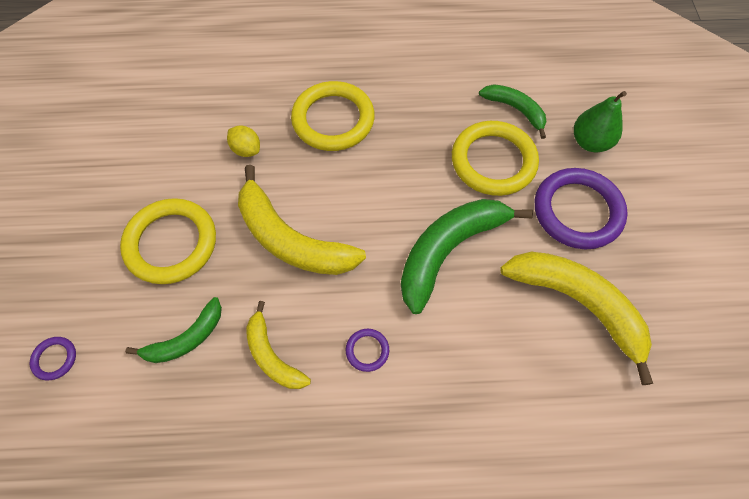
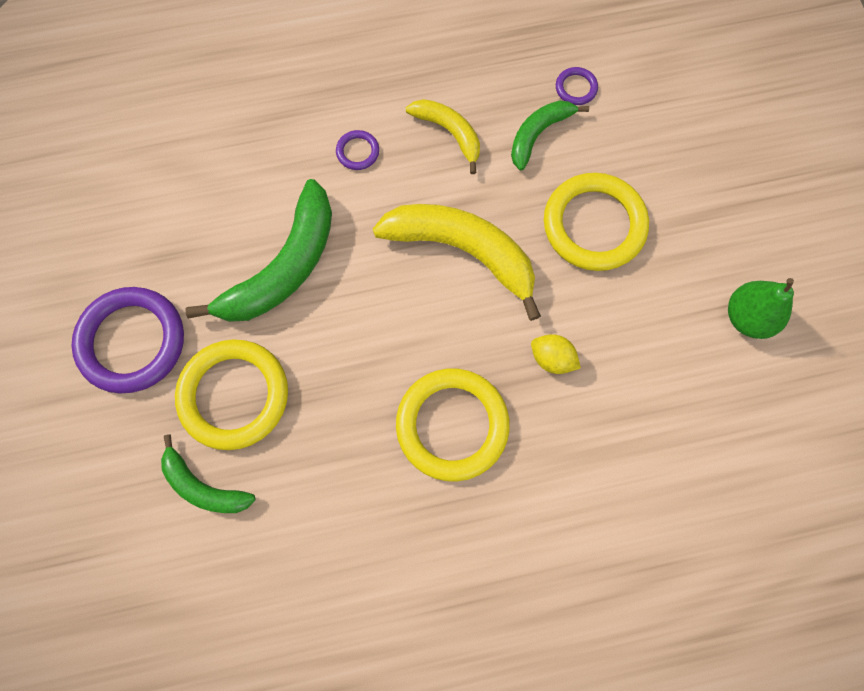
camera: 170 degrees right, 10 degrees up
purple ring [30,337,76,380] -> purple ring moved to [556,67,598,105]
yellow banana [500,252,653,385] -> none
green pear [574,91,627,152] -> green pear moved to [728,278,794,339]

